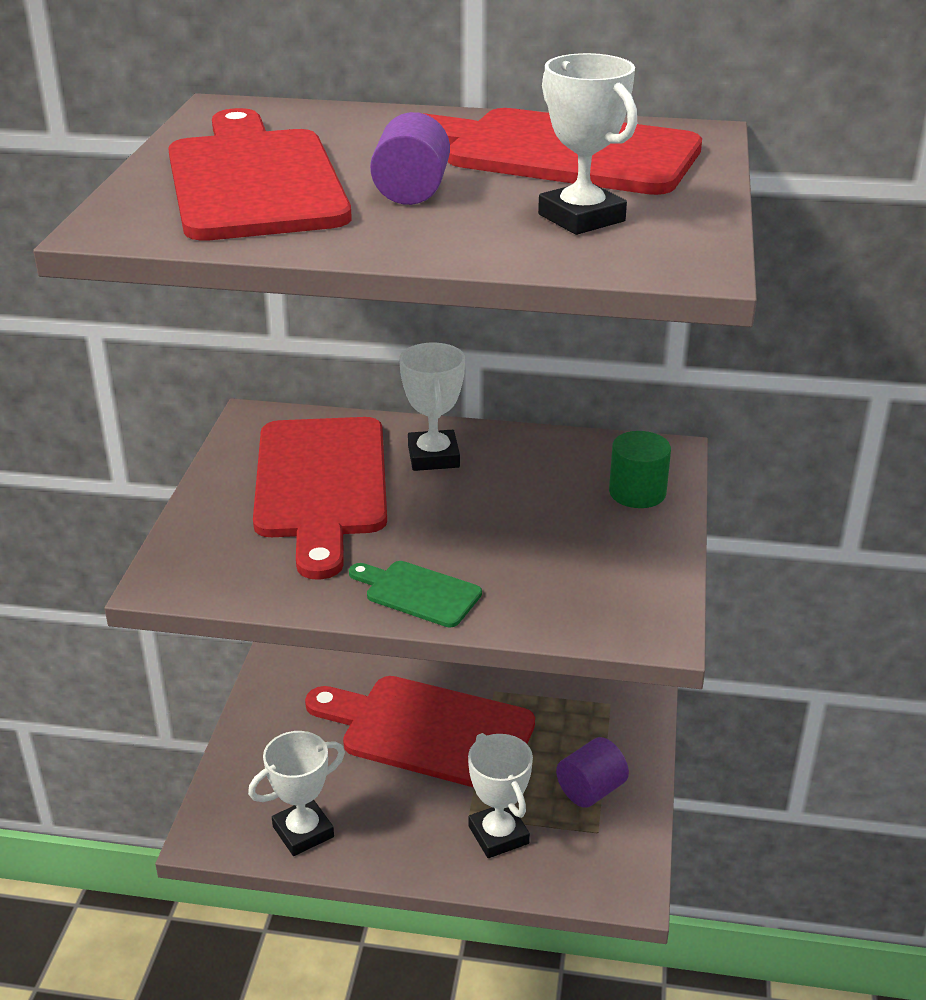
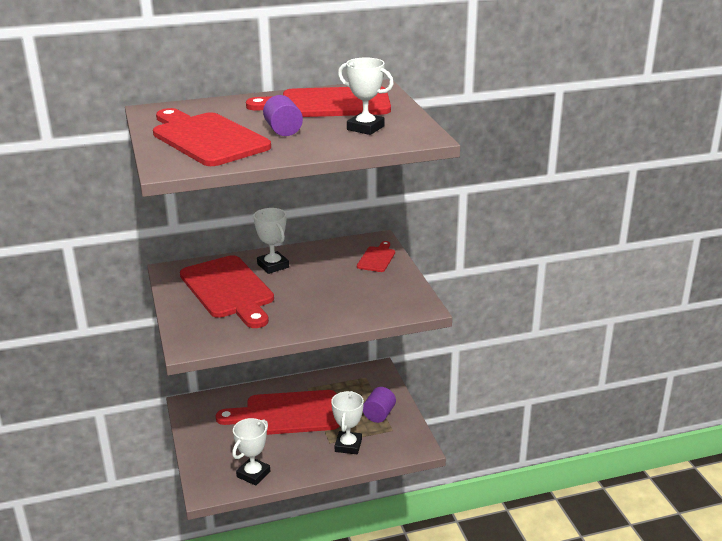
camera: 25 degrees left, 5 degrees down
green cutting board [349,561,482,628] -> none
white trophy [468,733,533,858] -> white trophy turned 60 degrees clockwise [331,391,364,454]
green cylinder [609,431,671,508] -> red cutting board [357,241,395,272]

